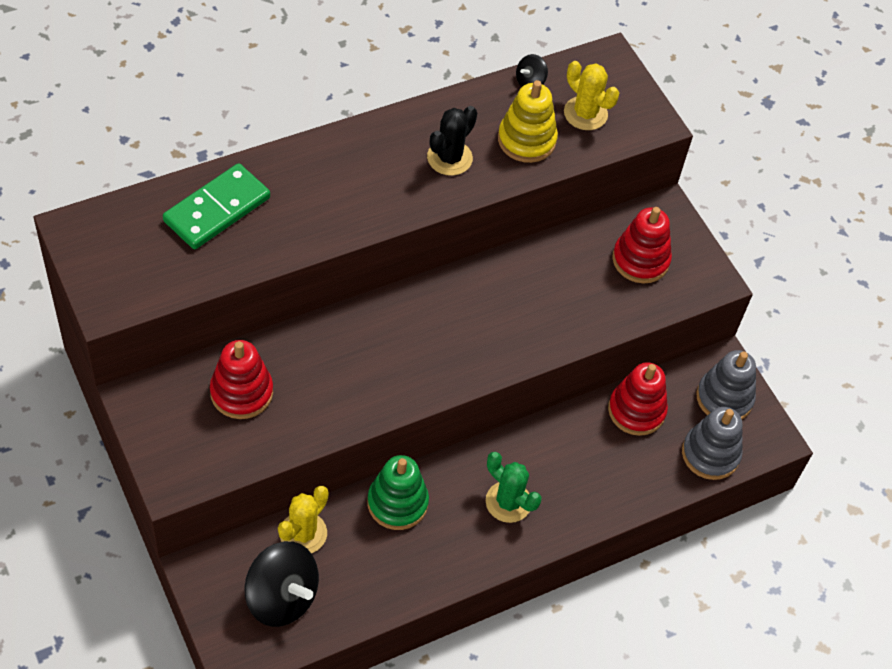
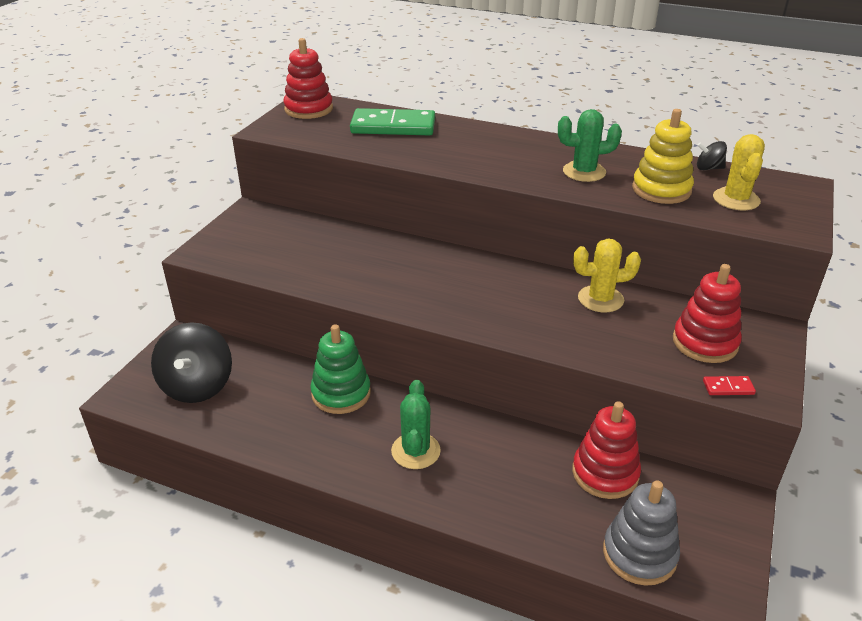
camera: 55 degrees right, 20 degrees down
red stacking toy [210,340,273,419] -> red stacking toy moved to [283,38,333,119]
yellow cactus [278,486,329,553] -> yellow cactus moved to [573,239,641,312]
black cactus [427,106,477,176] -> green cactus [558,109,622,182]
grey stacking toy [696,350,756,419] -> none
none -> red domino [703,376,756,395]

